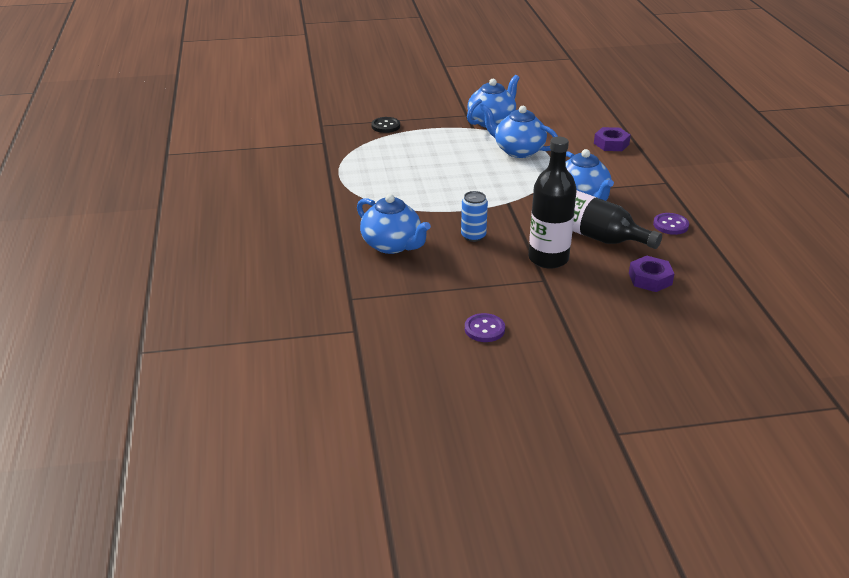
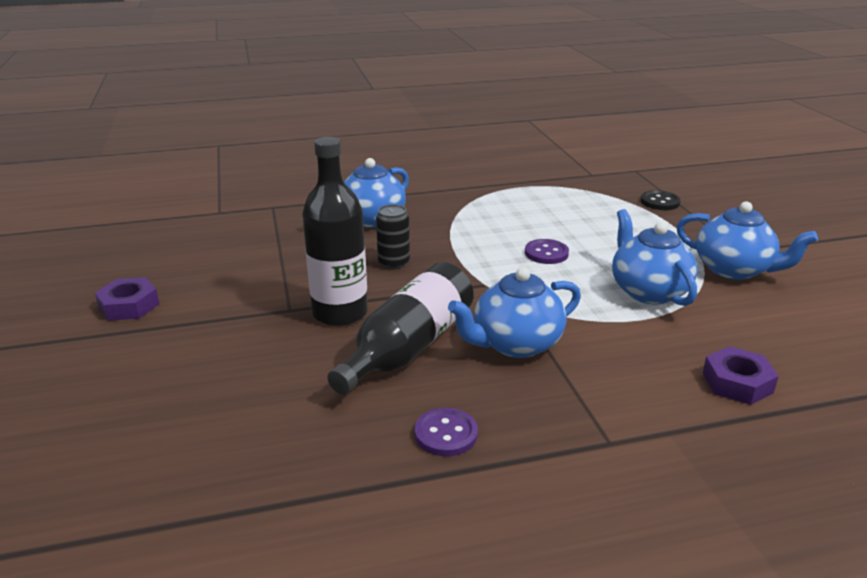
camera: 85 degrees right, 5 degrees down
blue can [461,191,488,242] -> black can [376,204,410,269]
purple button [465,313,505,342] -> purple button moved to [525,239,569,264]
blue teapot [481,105,558,158] -> blue teapot turned 45 degrees counterclockwise [612,209,698,306]
purple nut [629,256,674,292] -> purple nut moved to [95,277,159,321]

